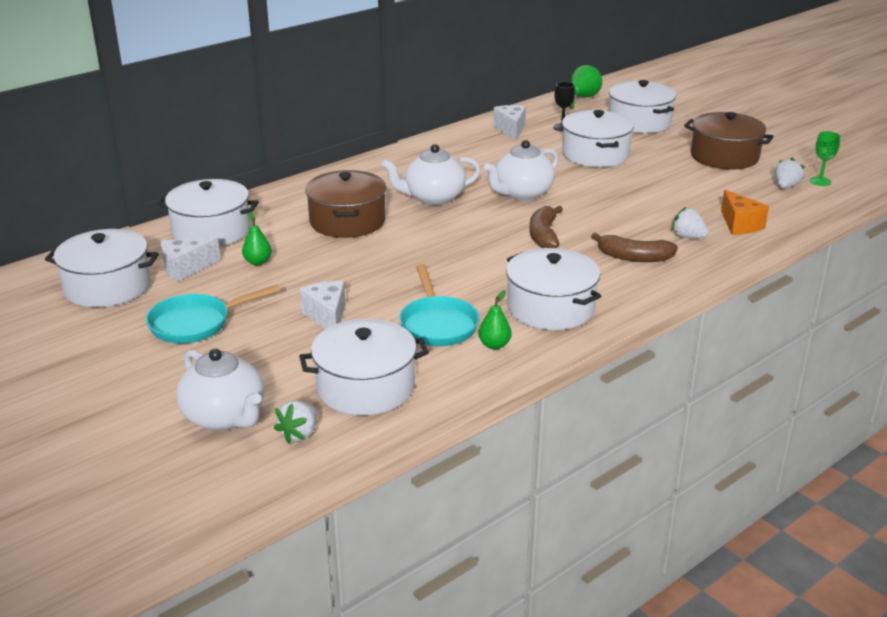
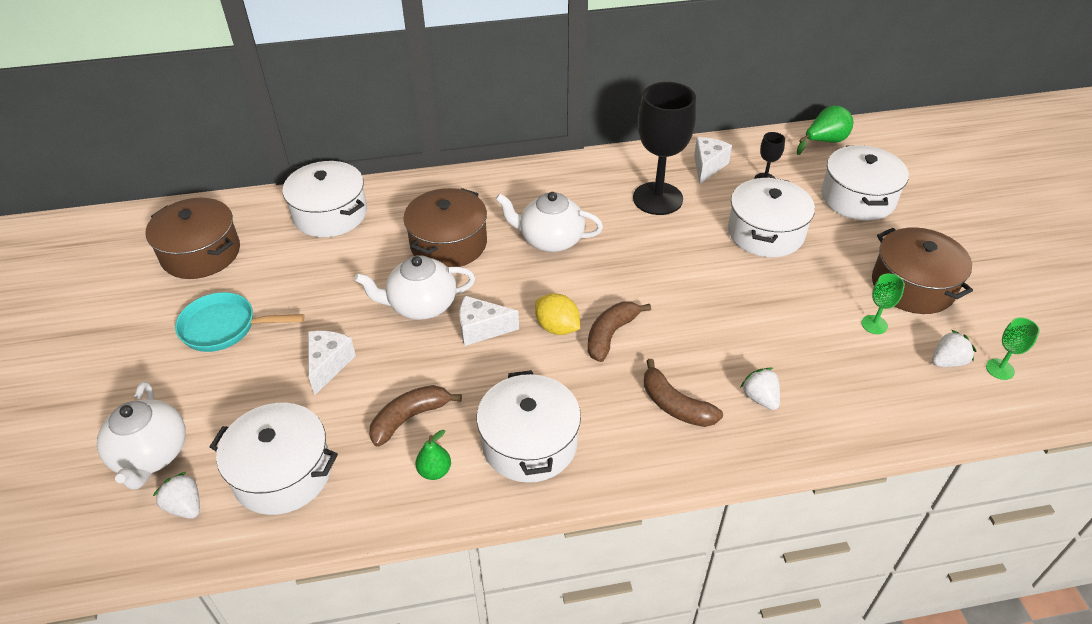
camera: 30 degrees right, 15 degrees up
white pot [45,229,159,307] -> brown pot [146,198,240,279]
white cheese [161,237,221,282] -> white cheese moved to [459,296,519,346]
green pear [242,212,272,265] -> none
white strawberry [274,401,317,444] -> white strawberry turned 75 degrees clockwise [153,472,200,519]
turquoise pan [399,264,480,346] -> brown banana [369,385,462,447]
white teapot [484,140,559,201] -> white teapot moved to [354,255,475,320]
orange cheese [721,190,769,235] -> none
none -> yellow lemon [535,293,580,335]
none -> black goblet [633,82,696,215]
none -> green goblet [861,274,905,334]

